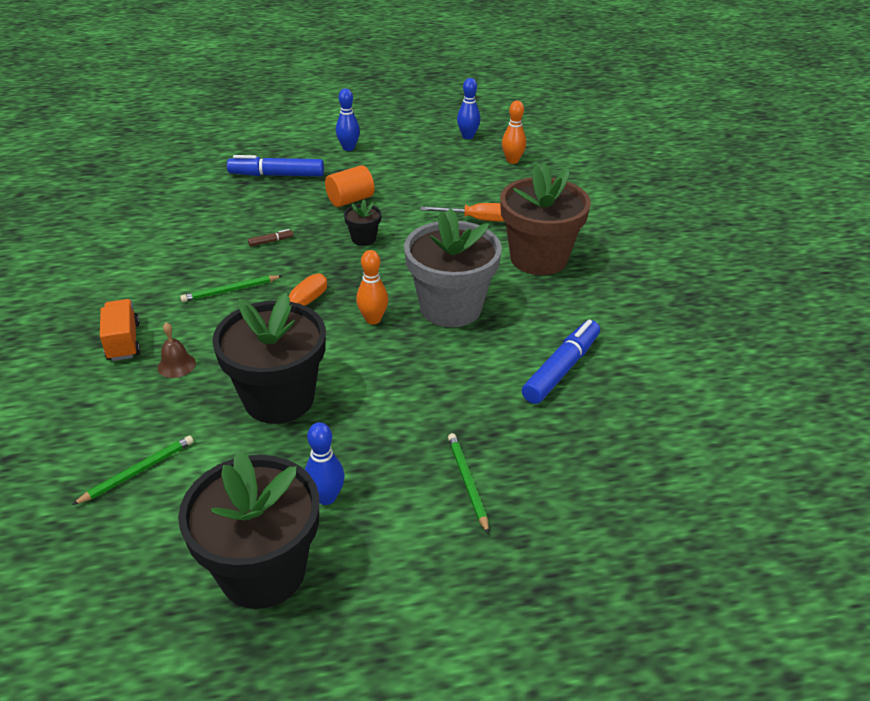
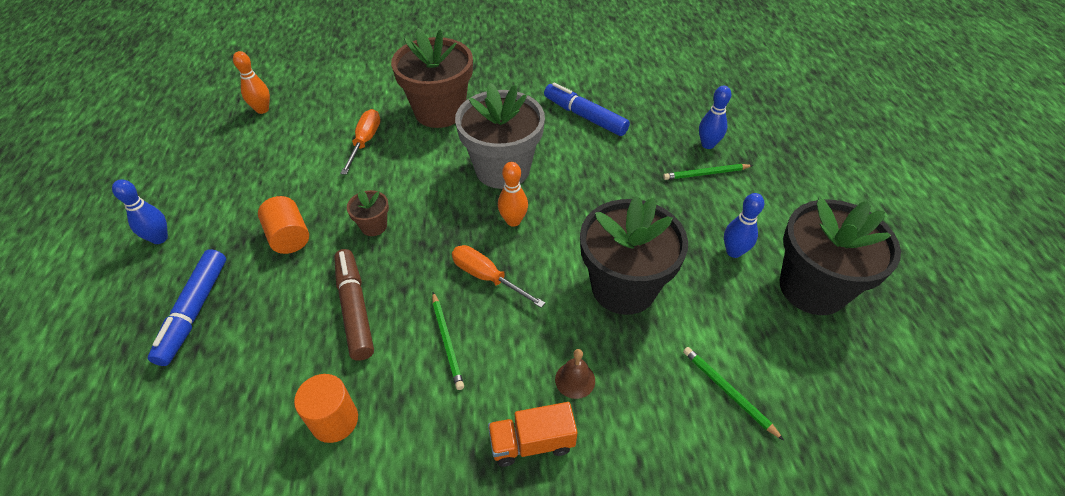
camera: 85 degrees left, 10 degrees up
brown marker [248,229,294,246] -> brown marker [334,249,374,361], size x2.35
black flower pot [344,200,381,246] -> brown flower pot [347,189,389,236]
blue bowling pin [457,78,481,139] -> blue bowling pin moved to [699,86,731,149]
none -> orange cylinder [294,374,358,443]

